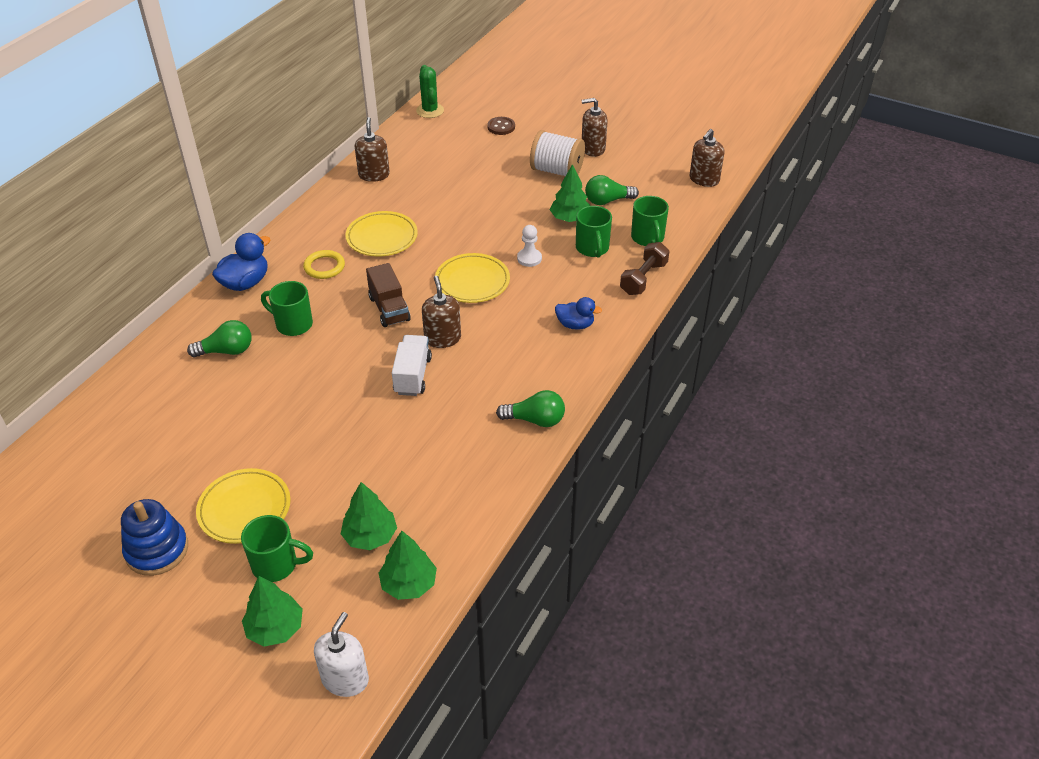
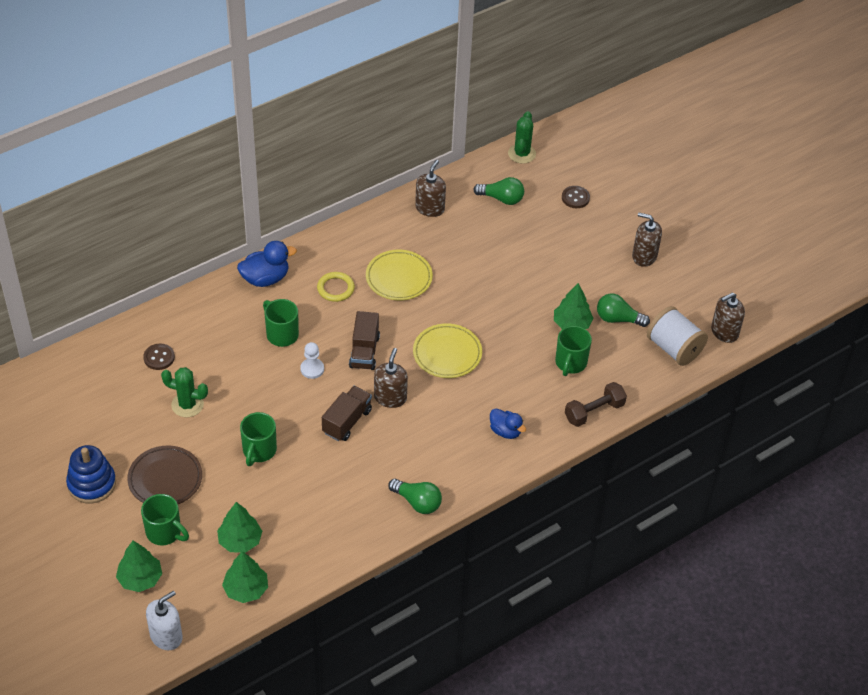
camera: 25 degrees right, 5 degrees up
green light bulb [187,320,251,357] -> green light bulb moved to [473,177,524,205]
yellow plate [196,468,291,544] -> brown plate [127,445,202,504]
white truck [392,335,432,396] -> brown truck [322,386,372,441]
white pawn [517,225,542,267] -> white pawn moved to [300,342,324,379]
white spool [530,130,585,176] -> white spool moved to [647,306,708,366]
green mug [631,196,669,246] -> green mug moved to [240,412,277,466]
none -> brown button [143,344,175,370]
none -> green cactus [161,367,208,417]

